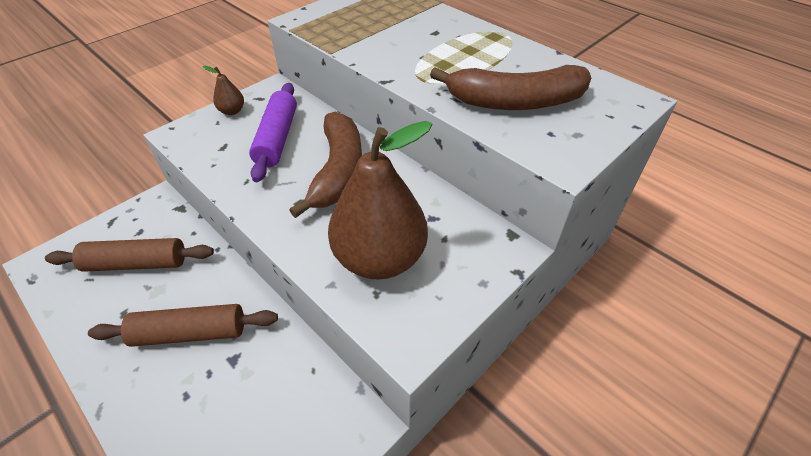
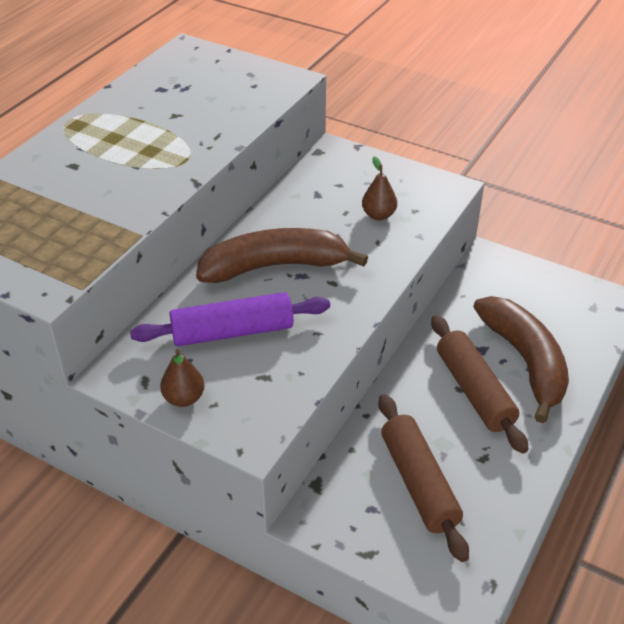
camera: 105 degrees left, 5 degrees down
brown pear [328,121,433,280] -> brown pear [362,156,397,220], size x0.41
brown banana [430,65,591,110] -> brown banana moved to [474,296,569,423]

